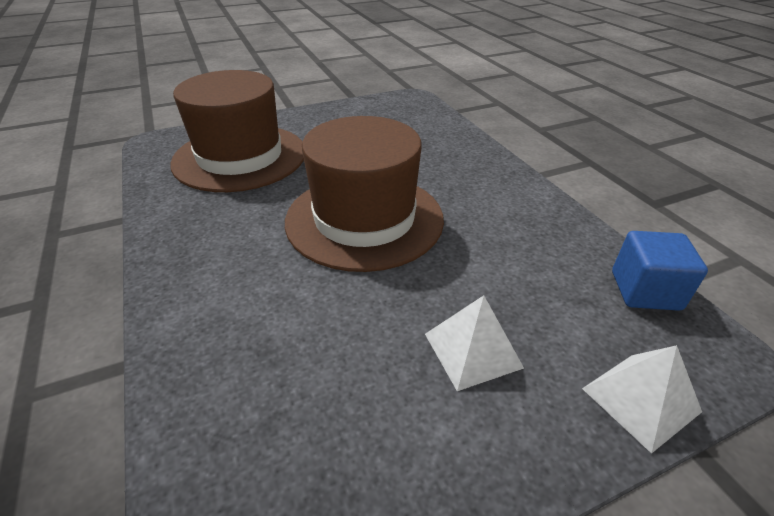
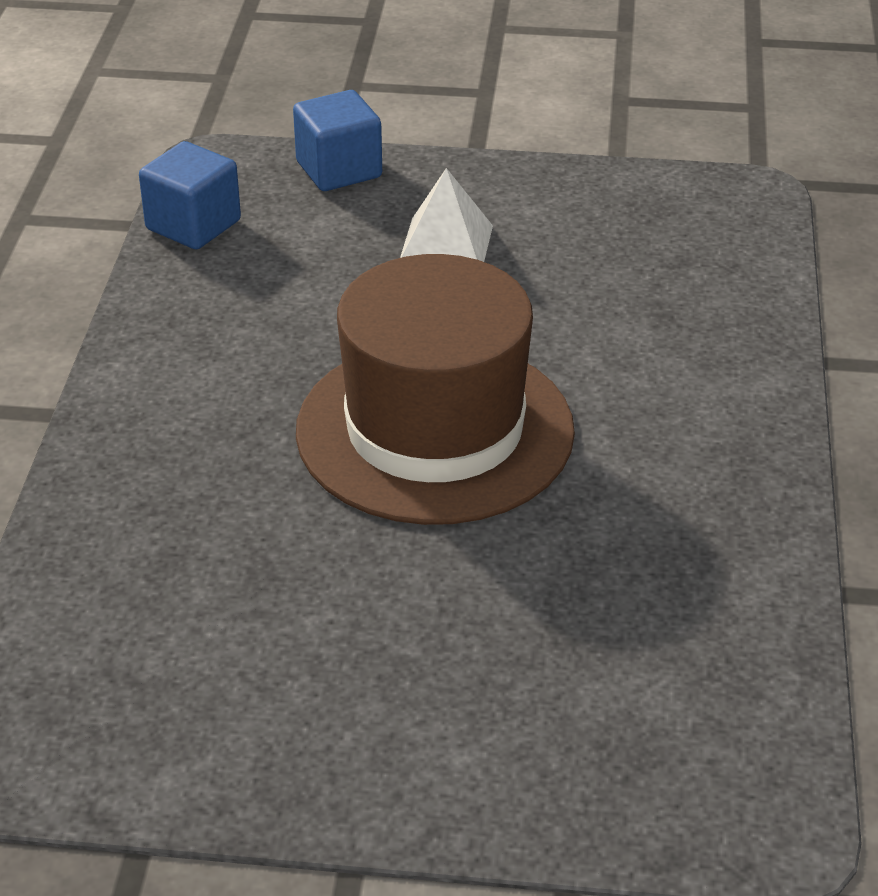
camera: 150 degrees left, 0 degrees up
brown hat [170,70,304,192] -> none
white pyramid [582,345,702,454] -> blue cube [293,90,382,191]

